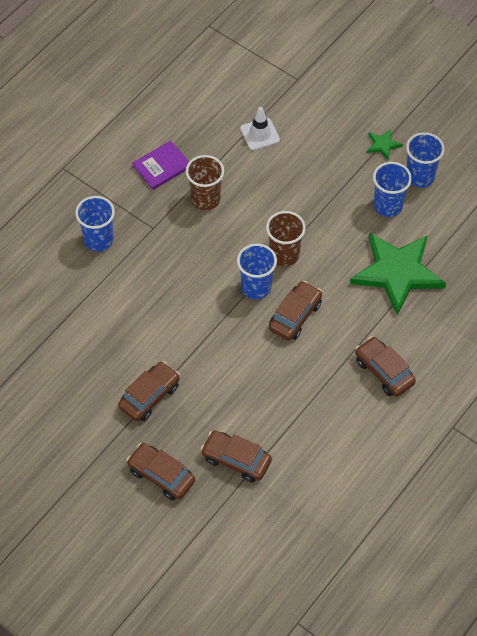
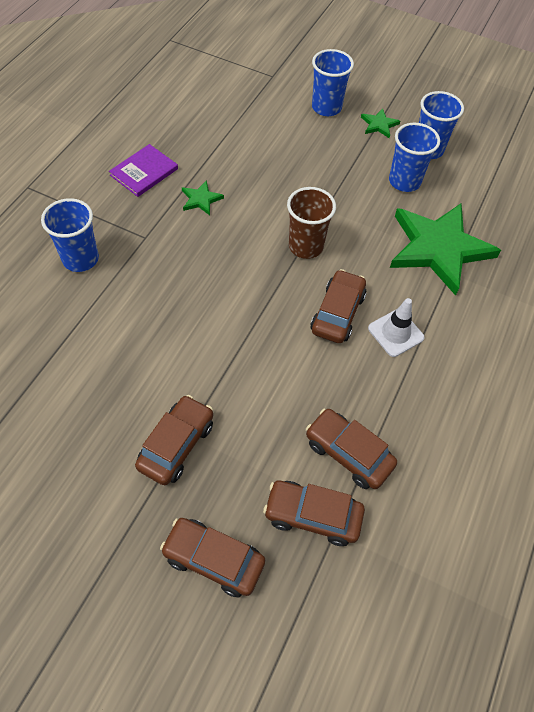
camera: 15 degrees left, 0 degrees up
brown cup [186,155,224,210] -> green star [182,180,224,215]
blue cup [237,244,277,299] -> blue cup moved to [312,49,354,116]
white traffic cone [240,107,280,150] -> white traffic cone moved to [368,298,425,357]
brown car [355,336,416,397] -> brown car moved to [306,408,397,489]

